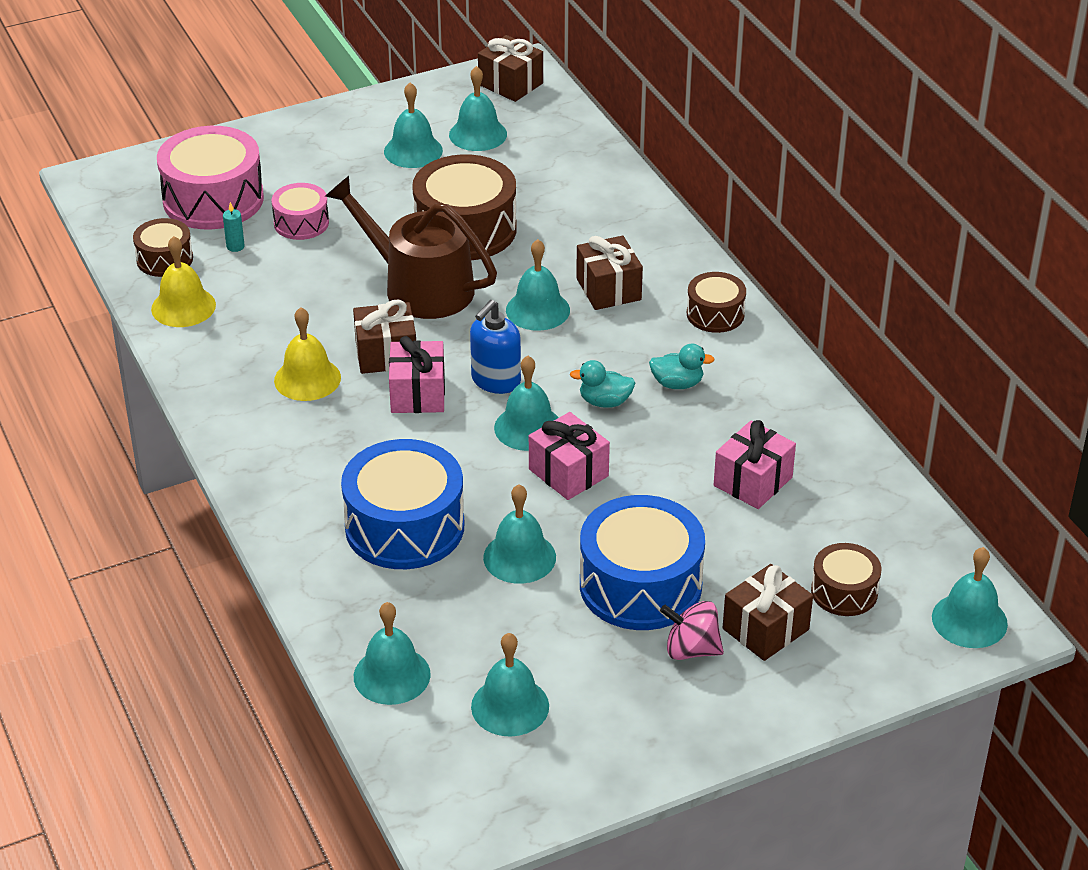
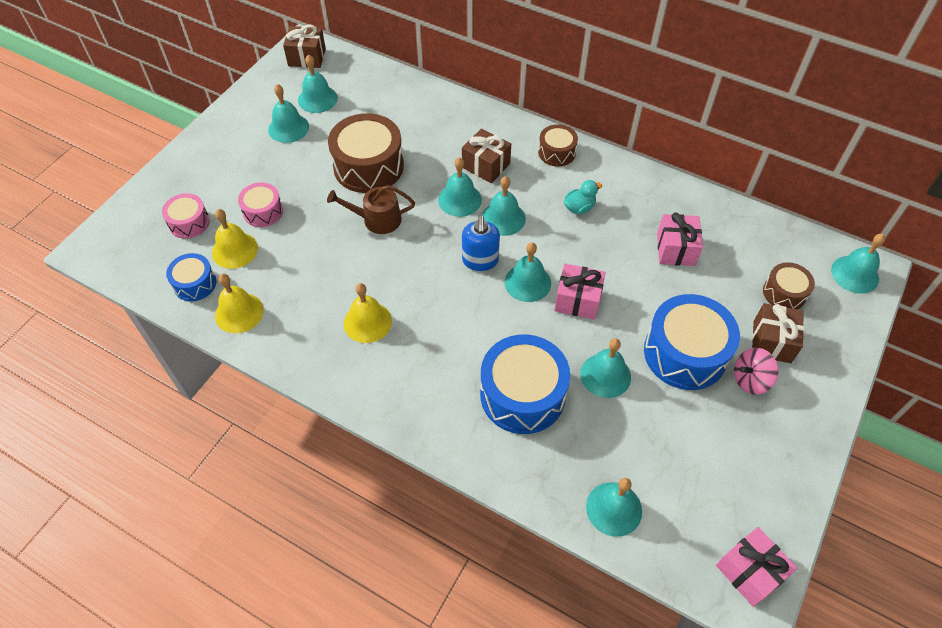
camera: 35 degrees left, 15 degrees up
brown drum [133,218,193,277] -> blue drum [166,253,217,301]
pink drum [157,126,264,230] -> pink drum [162,193,210,239], size x0.54
turquoise candle [223,202,244,252] -> yellow bell [212,209,258,269]
brown watering can [325,176,497,319] -> brown watering can [327,185,415,234], size x0.61
brown gift [353,300,416,374] -> none
pink gift [389,336,445,413] -> pink gift moved to [716,527,797,607]
turquoise bell [471,633,549,737] -> turquoise bell moved to [482,176,526,236]
turquoise duck [570,360,635,408] -> none

